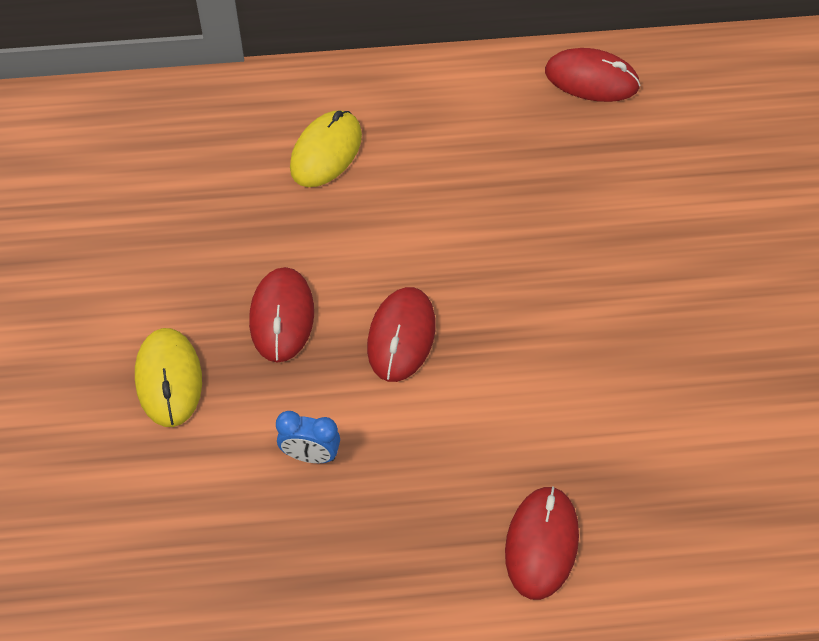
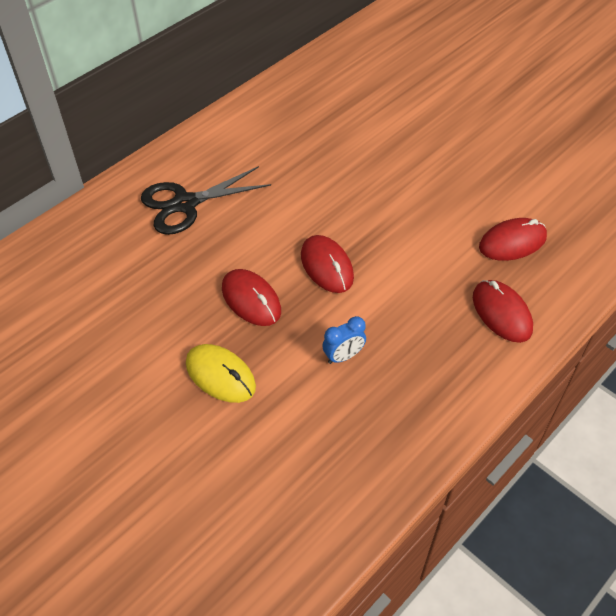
camera: 40 degrees left, 5 degrees down
yellow mouse [290,110,362,187] -> black scissors [141,166,271,235]
red mouse [545,48,640,102] -> red mouse moved to [479,218,547,261]

